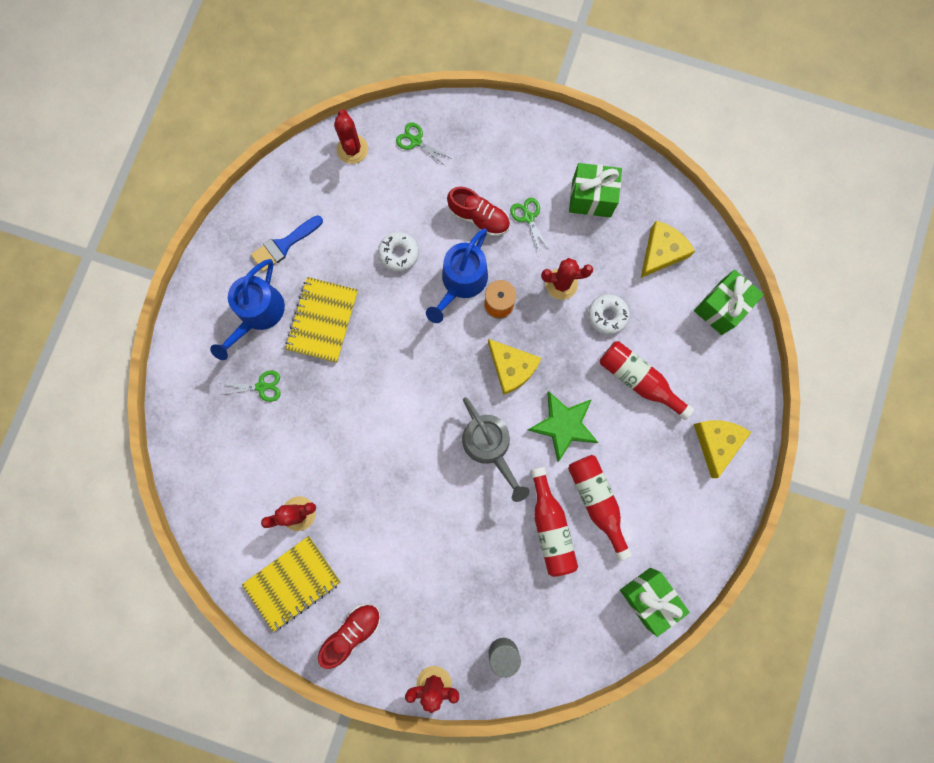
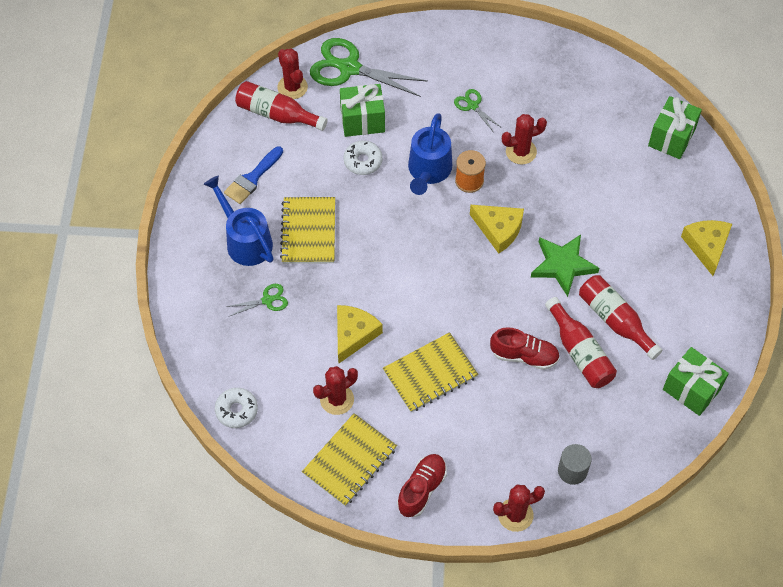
camera: 15 degrees left, 20 degrees down
blue watering can [210,259,285,360] -> blue watering can turned 135 degrees clockwise [203,175,273,266]
green scissors [396,122,452,167] -> green scissors [310,38,428,97], size x2.08
red shoe [447,186,510,236] -> red shoe moved to [490,327,560,370]
grey watering can [462,397,530,502] -> none
green gift [569,163,622,217] -> green gift moved to [340,84,385,137]
white donut [588,294,630,335] -> white donut moved to [215,388,258,428]
red bottle [600,341,694,420] -> red bottle moved to [235,81,327,131]
yellow cheese [641,221,695,278] -> yellow cheese moved to [337,305,383,364]
none -> yellow notebook [383,332,478,412]

